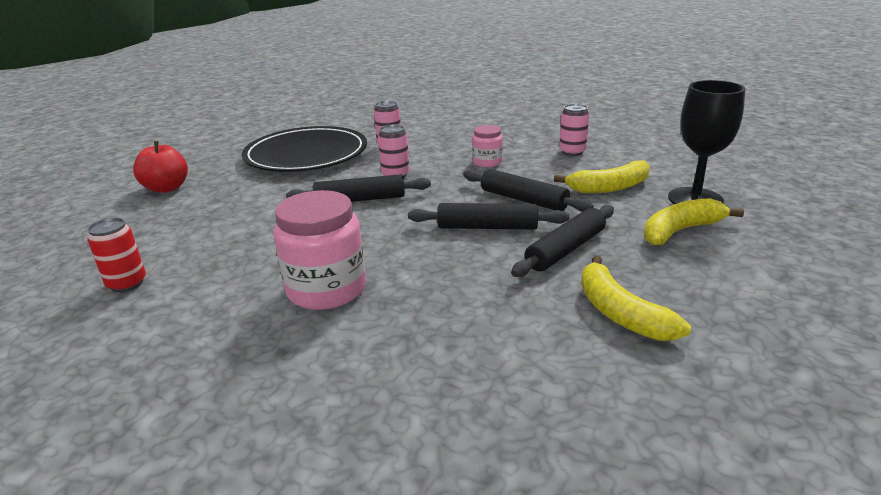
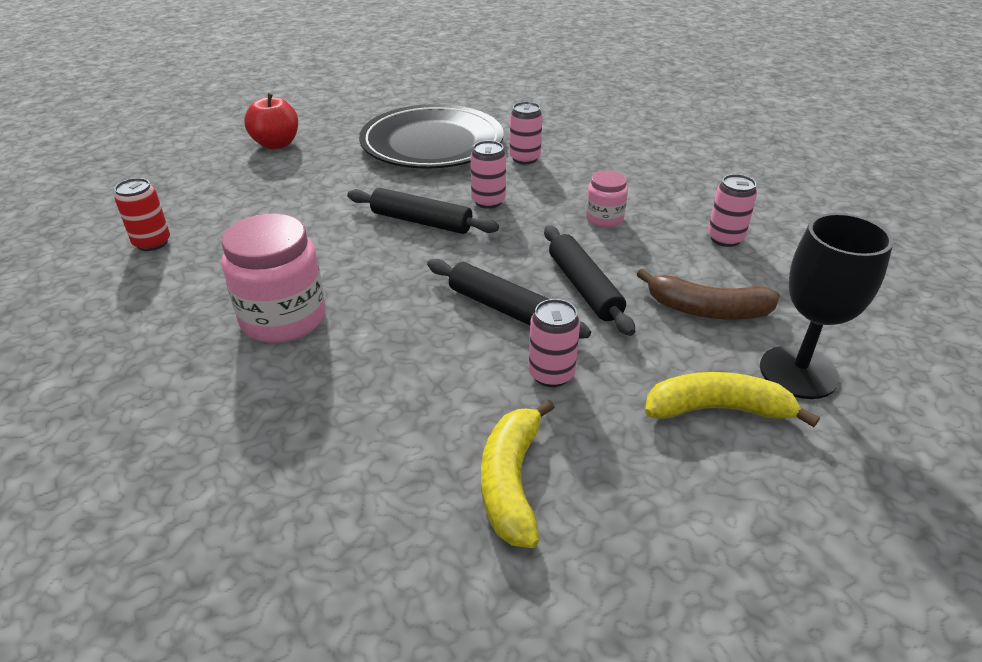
camera: 30 degrees right, 10 degrees up
black rolling pin [511,205,614,277] -> pink can [528,299,580,387]
yellow banana [554,160,650,193] -> brown banana [637,269,780,319]

